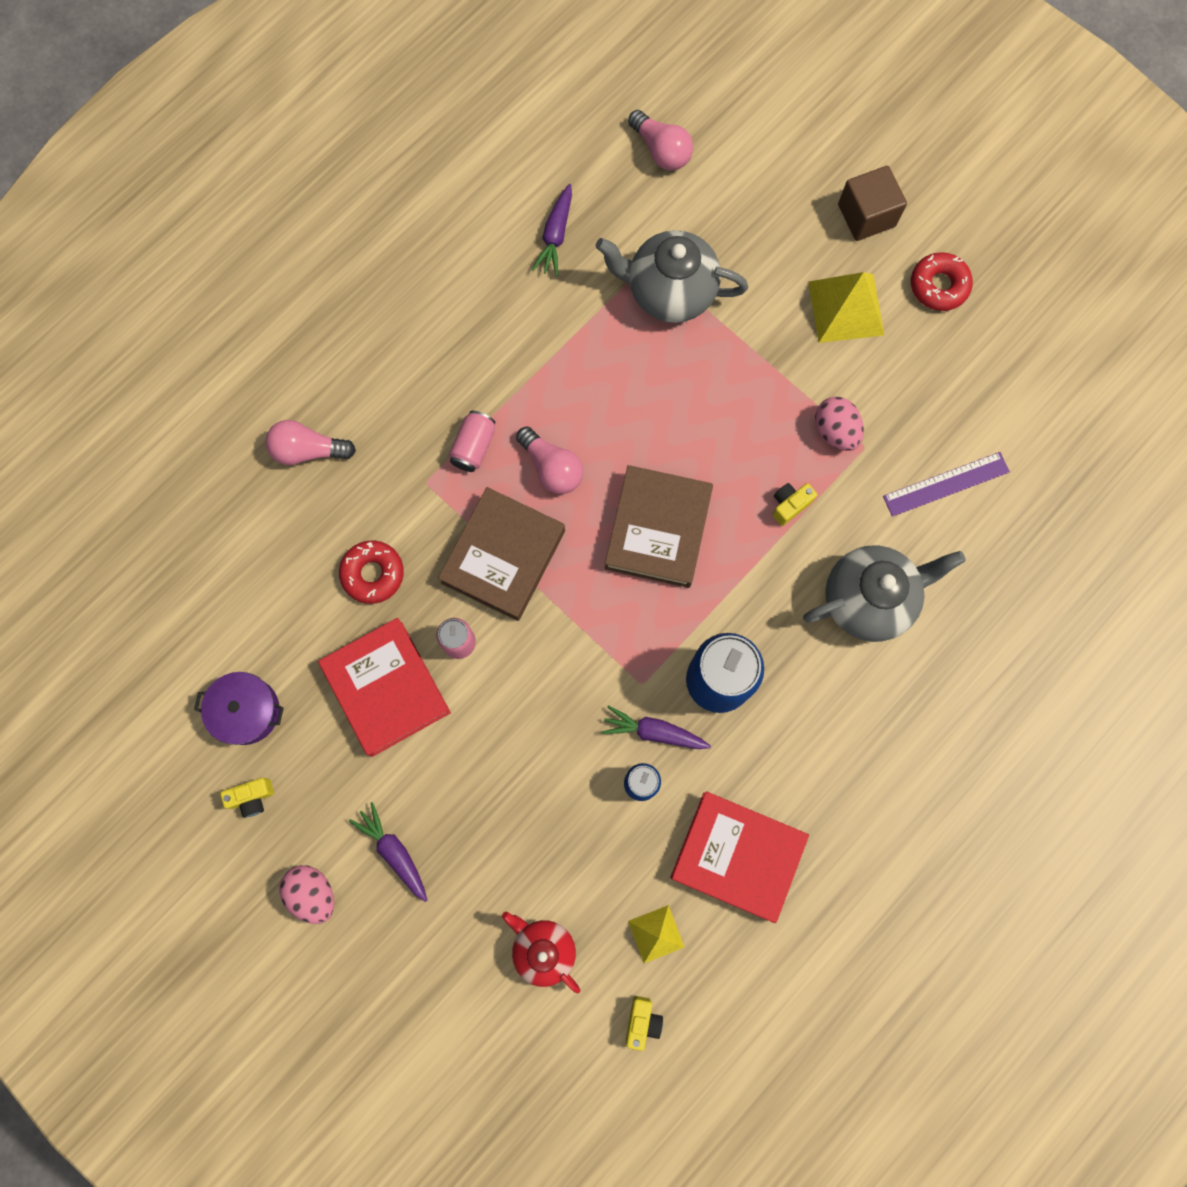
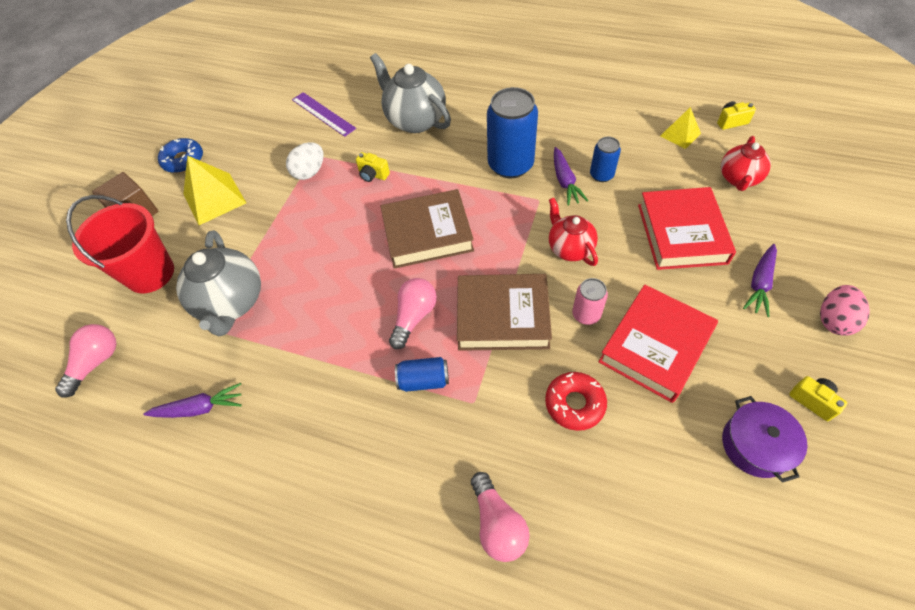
camera: 110 degrees left, 20 degrees down
pink can [449,411,495,472] -> blue can [395,357,449,392]
red book [670,791,809,923] -> red book moved to [638,187,736,270]
pink egg [815,397,864,451] -> white egg [286,142,324,180]
red donut [911,252,973,311] -> blue donut [158,138,203,173]
none -> red bucket [66,195,174,293]
none -> red teapot [549,198,598,266]

